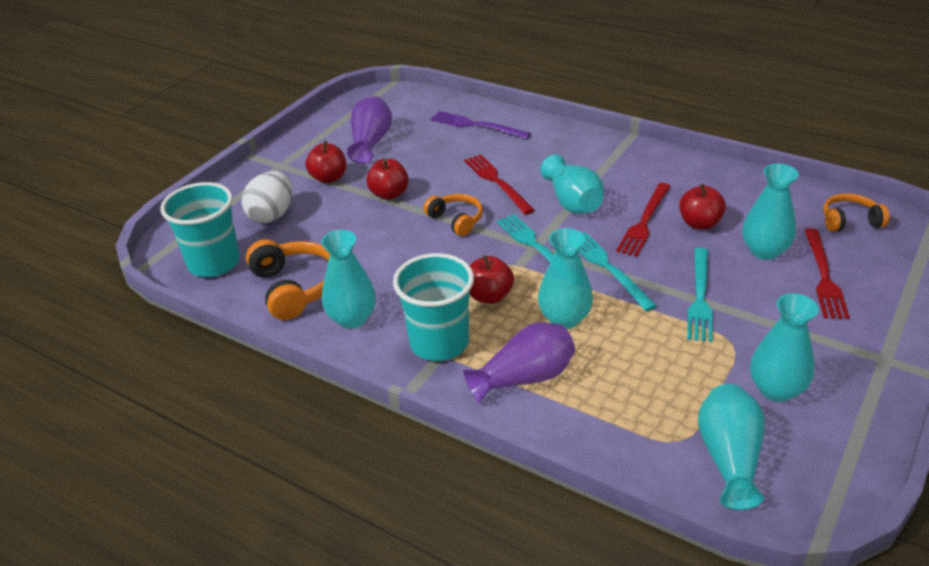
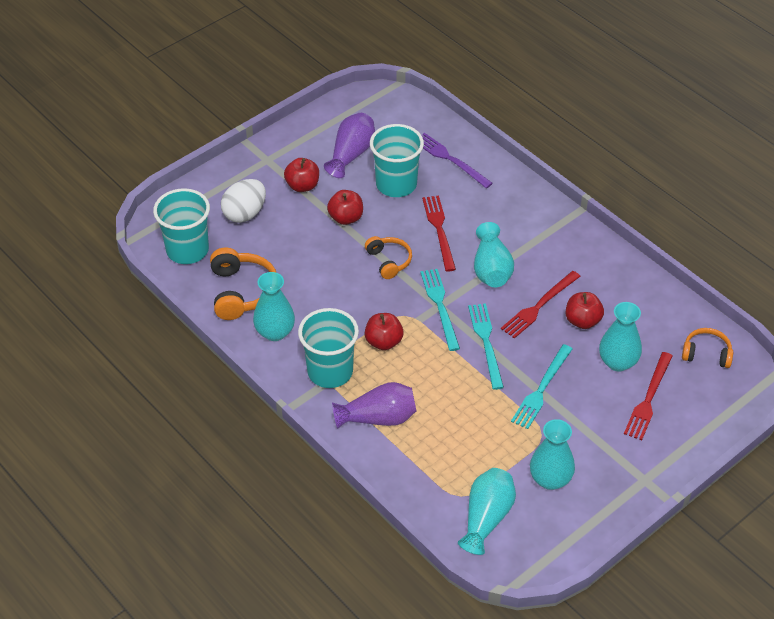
camera: 15 degrees right, 10 degrees up
turquoise vase [538,228,593,329] -> none
none -> turquoise cup [370,124,424,197]

